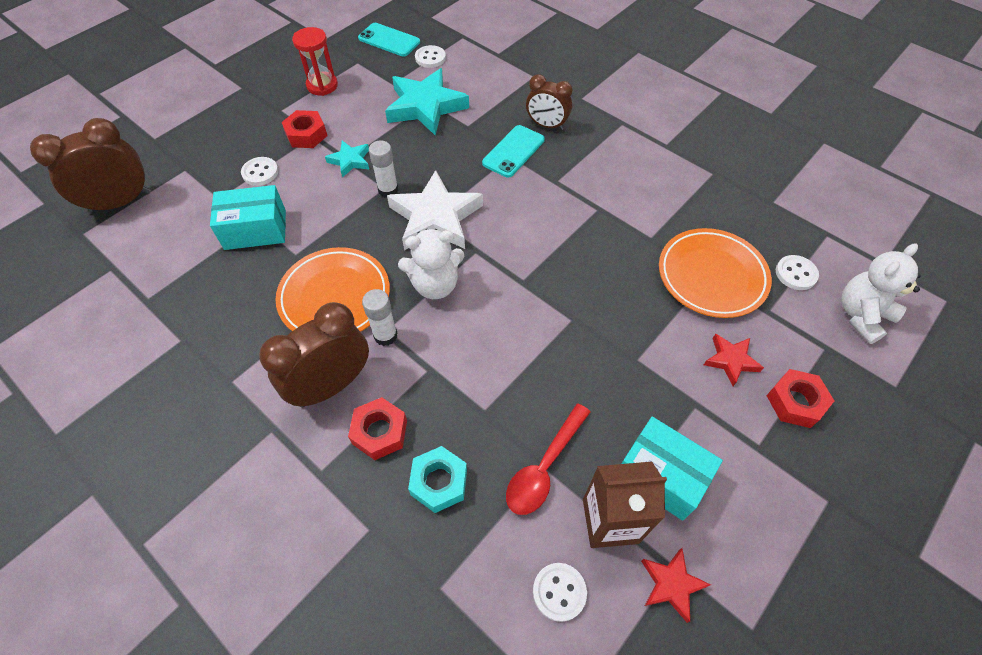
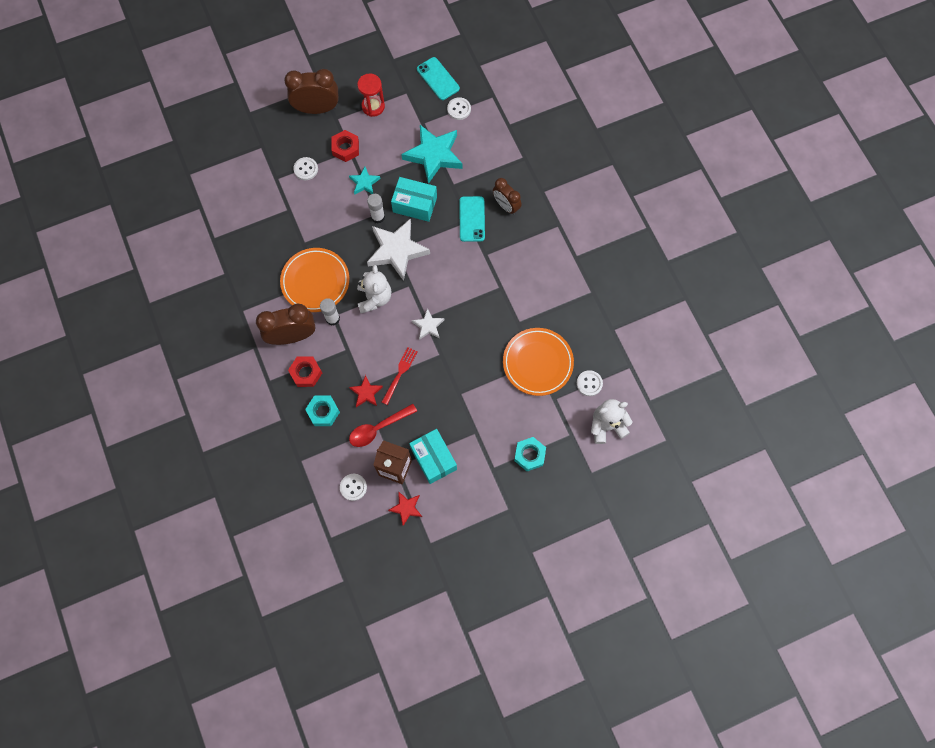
camera: 25 degrees right, 15 degrees up
brown clock [30,118,151,214] -> brown clock moved to [284,69,339,114]
turquoise box [210,185,286,250] -> turquoise box moved to [391,177,437,222]
white teddy bear [398,229,464,299] -> white teddy bear turned 105 degrees counterclockwise [357,265,392,313]
turquoise phone [482,125,545,178] -> turquoise phone turned 60 degrees counterclockwise [459,196,485,242]
red star [704,334,764,386] -> red star moved to [349,375,383,407]
red nut [766,369,834,428] -> turquoise nut [514,437,546,471]
none -> red fork [382,347,418,405]
none -> white star [412,308,444,340]

